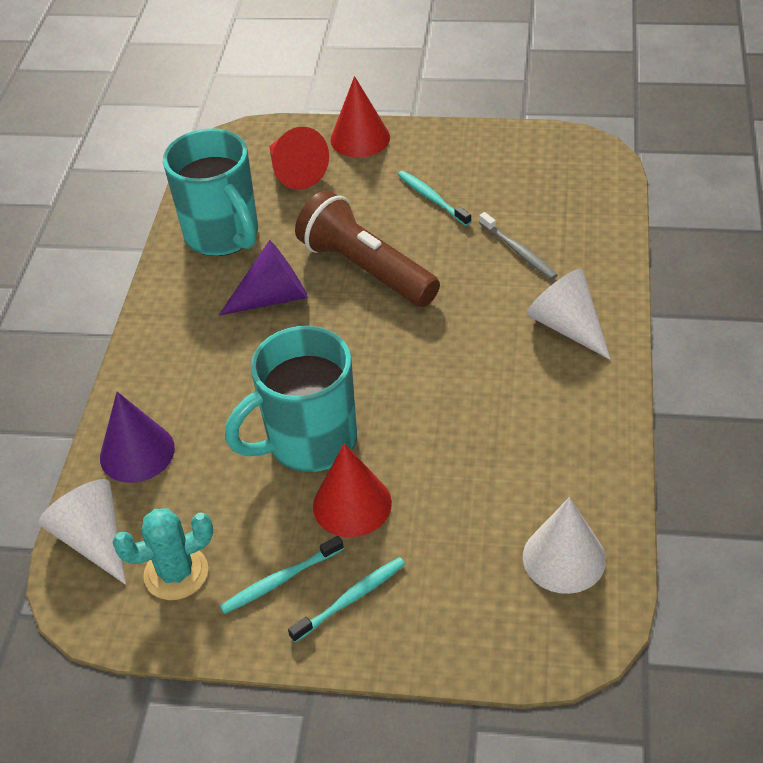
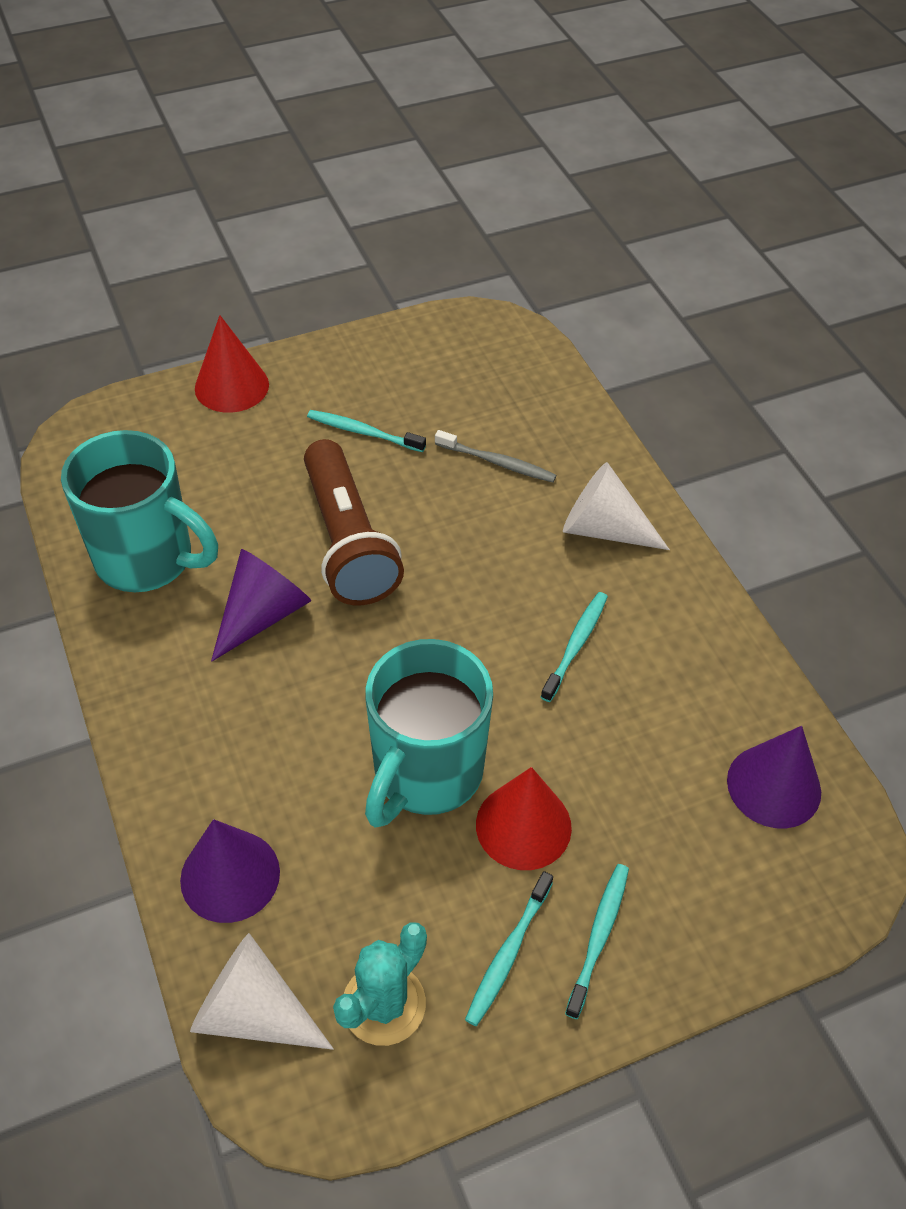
camera: 35 degrees left, 5 degrees up
red cone [269,127,329,190] -> none
brown flashlight [295,190,440,307] -> brown flashlight turned 120 degrees counterclockwise [304,439,404,605]
white cone [523,497,606,594] -> purple cone [727,726,821,829]
none -> turquoise toothbrush [541,592,608,702]

